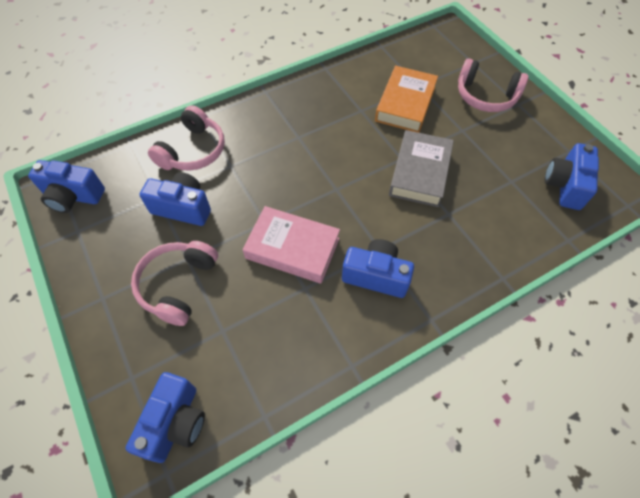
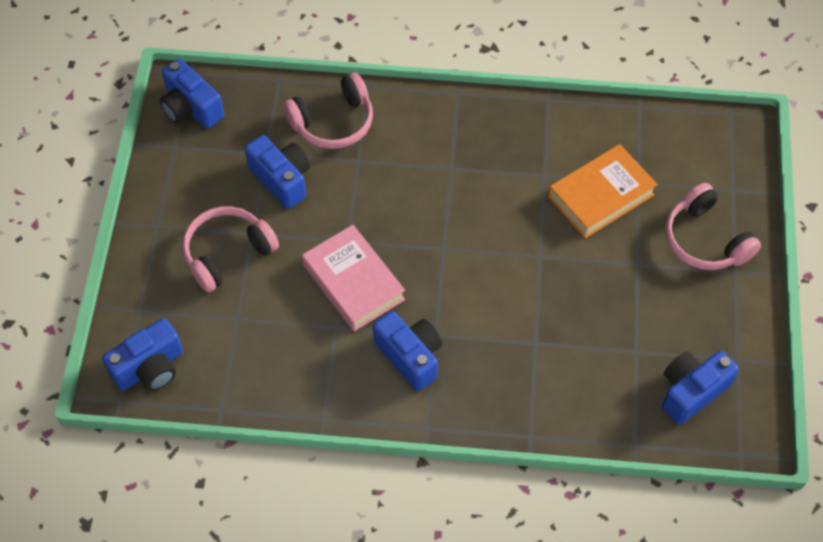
camera: 35 degrees right, 0 degrees up
grey book [389,130,454,207] -> none

